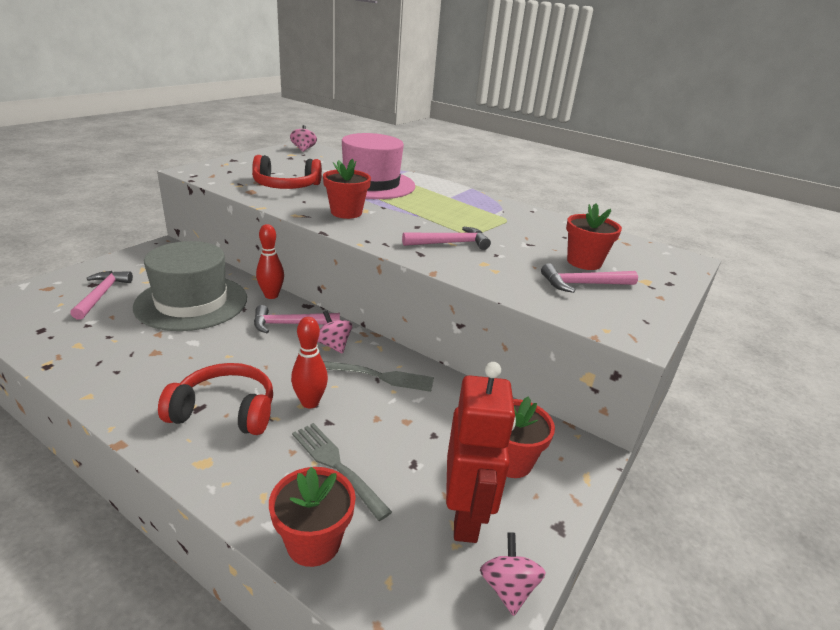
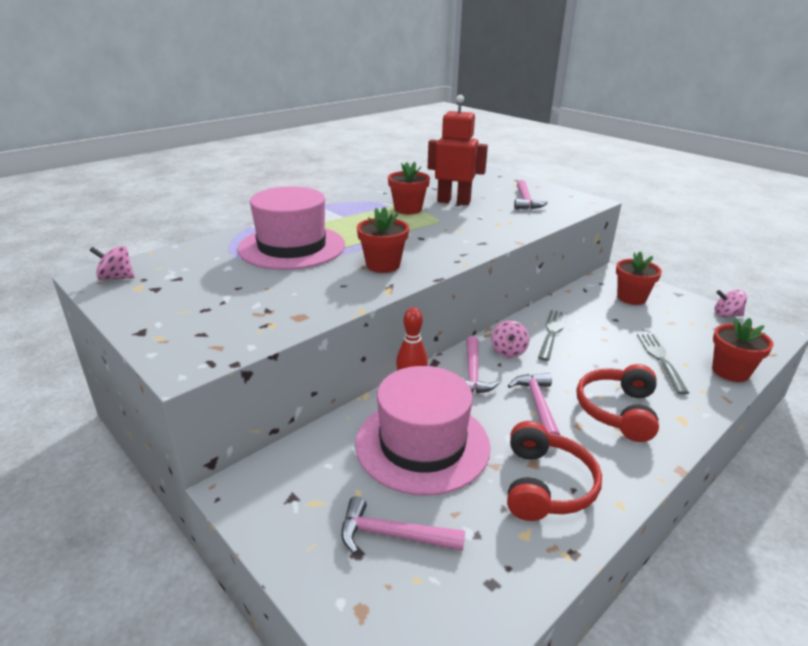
camera: 75 degrees left, 0 degrees up
grey hat [133,241,247,331] -> pink hat [355,366,491,495]
red headphones [252,155,322,189] -> red headphones moved to [507,421,602,521]
red bowling pin [291,317,328,408] -> none
grey fork [292,423,392,521] -> grey fork turned 120 degrees clockwise [637,333,689,395]
pink spinning top [318,311,352,354] -> pink spinning top turned 60 degrees counterclockwise [491,320,529,358]
pink hammer [402,227,491,250] -> pink hammer moved to [508,373,560,435]
red robot [446,362,516,543] -> red robot moved to [428,95,488,205]
red flower pot [566,203,622,270] -> red flower pot moved to [388,162,430,214]

